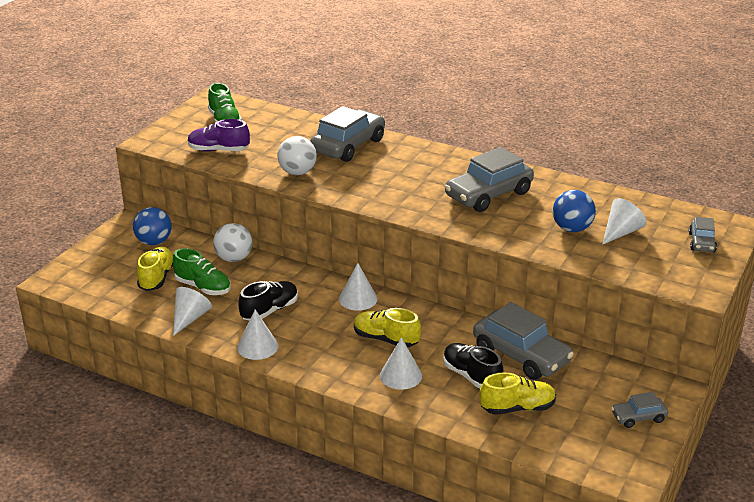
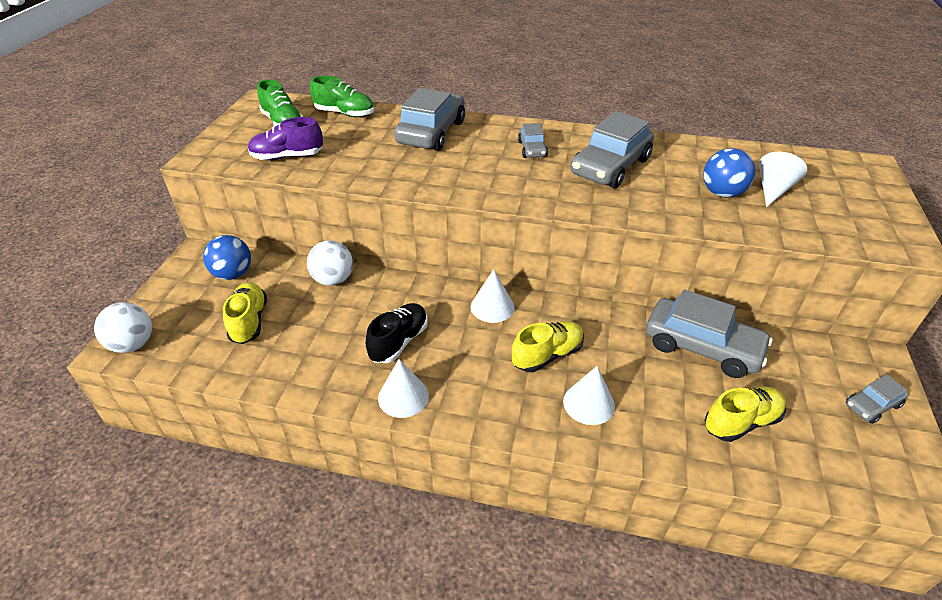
camera: 15 degrees left, 10 degrees up
green shoe [173,248,231,295] -> green shoe moved to [310,76,374,117]
white cone [173,287,212,336] -> none
white ball [277,136,317,175] -> white ball moved to [94,302,152,353]
yellow shoe [354,308,421,347] -> yellow shoe turned 135 degrees clockwise [512,321,584,372]
black shoe [443,343,504,389] -> none
grey car [689,217,717,252] -> grey car moved to [518,123,548,158]

